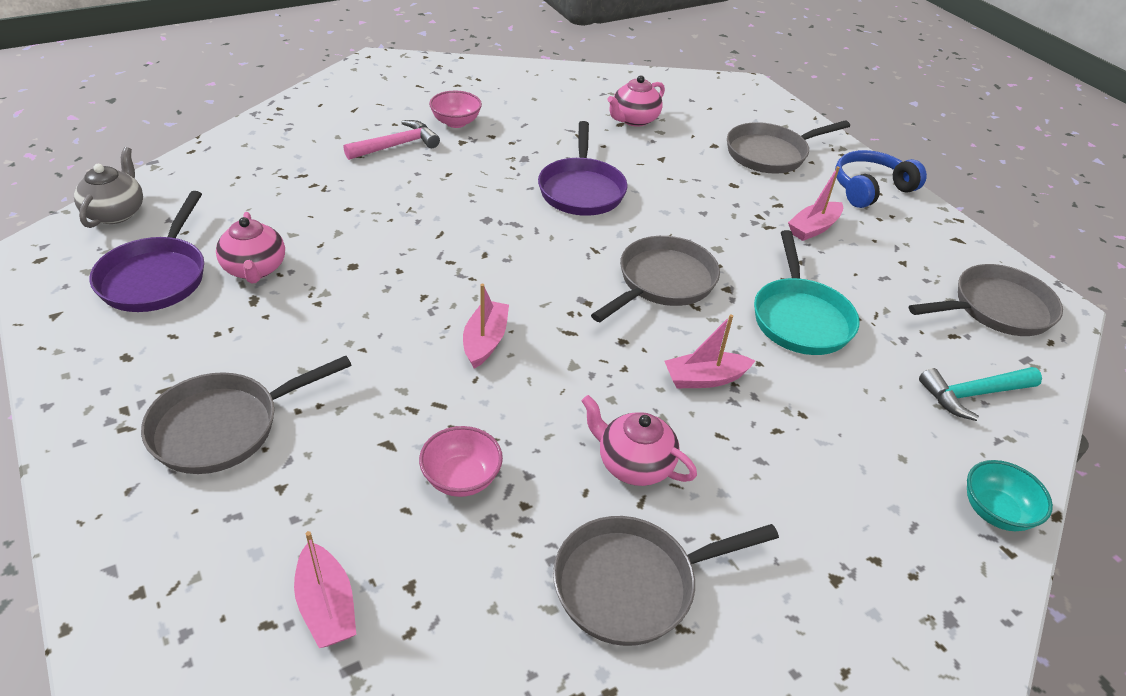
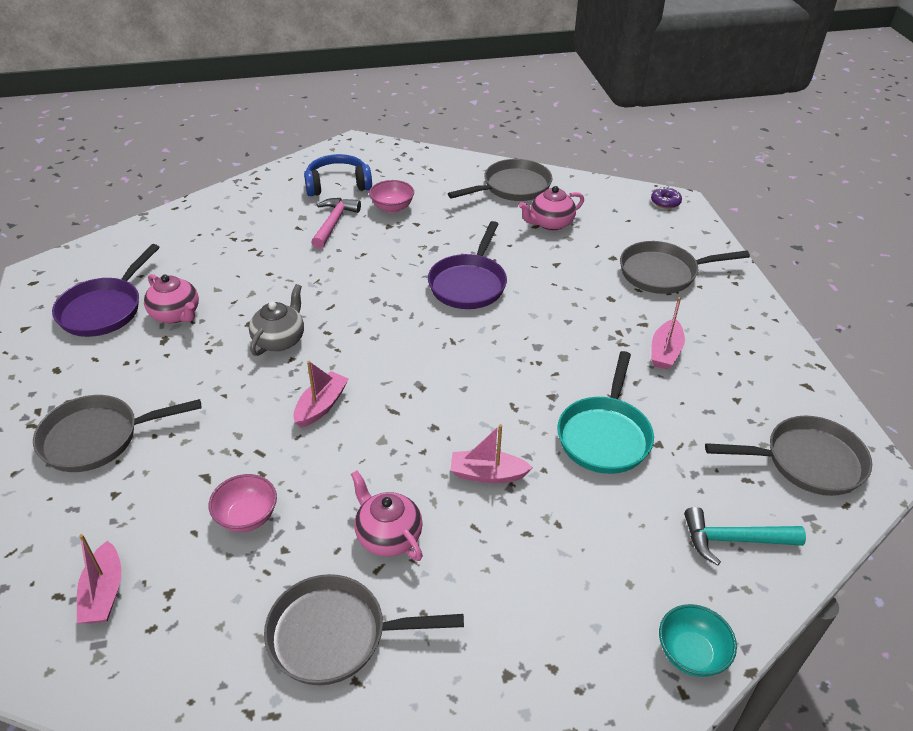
camera: 20 degrees right, 0 degrees up
grey teapot [74,147,143,228] -> grey teapot moved to [249,284,304,356]
pink teapot [216,212,285,284] -> pink teapot turned 45 degrees counterclockwise [144,274,199,324]
pink hammer [344,120,440,160] -> pink hammer turned 60 degrees counterclockwise [311,198,361,249]
grey pan [591,236,720,322] -> grey pan moved to [448,159,552,201]
pink boat [788,166,843,241] -> pink boat turned 45 degrees counterclockwise [651,297,685,370]
blue headphones [835,150,927,208] -> blue headphones moved to [304,154,372,196]
none -> purple donut [651,186,682,209]

